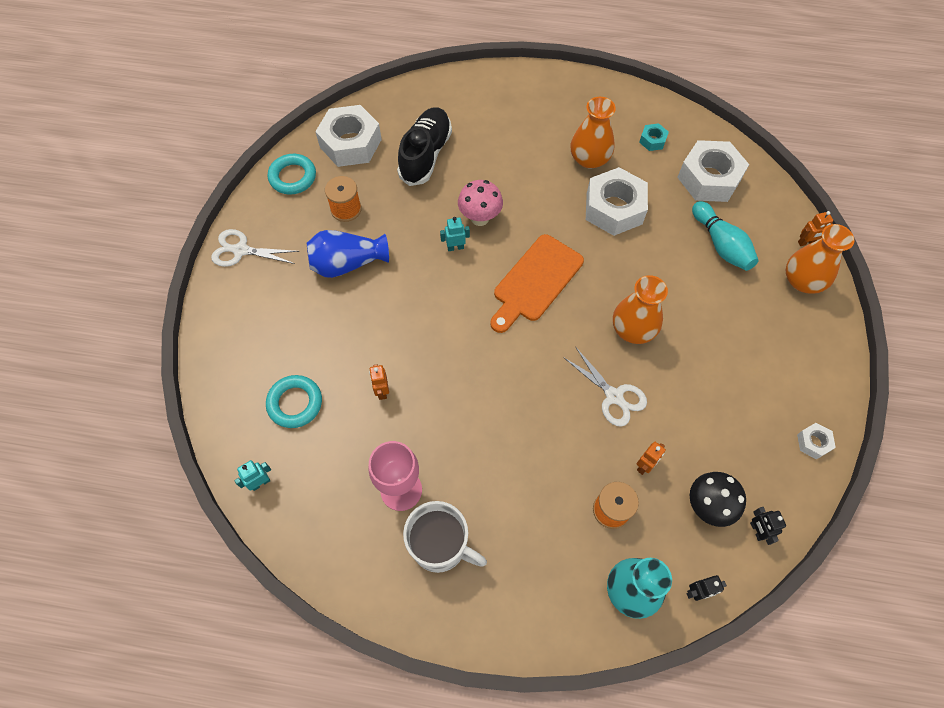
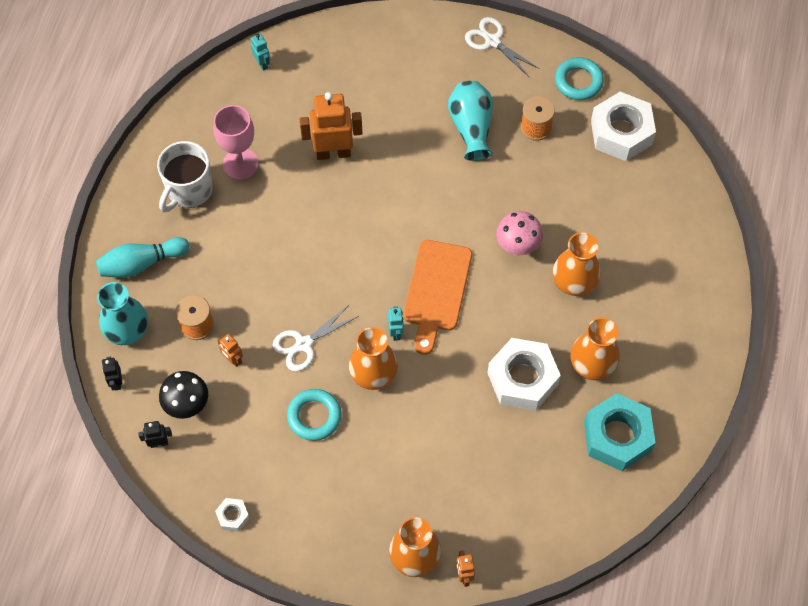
camera: 95 degrees right, 0 degrees up
white scissors [211,229,300,267] -> white scissors turned 60 degrees counterclockwise [465,17,539,77]
turquoise ring [266,375,322,428] -> turquoise ring moved to [287,389,342,441]
blue vase [307,230,389,278] -> turquoise vase [448,81,493,161]
orange robot [369,364,389,400] -> orange robot [300,92,363,160], size x2.11
black shoe [397,107,452,186] -> none
turquoise robot [440,217,470,251] -> turquoise robot moved to [388,306,404,341]
orange cutting board [490,234,584,333] -> orange cutting board turned 120 degrees counterclockwise [404,240,472,355]
turquoise nut [639,123,669,151] -> turquoise nut [584,393,656,471], size x2.22
white nut [677,140,749,202] -> none
turquoise bowling pin [692,201,759,271] -> turquoise bowling pin moved to [96,237,189,278]
none -> orange vase [553,232,601,296]

